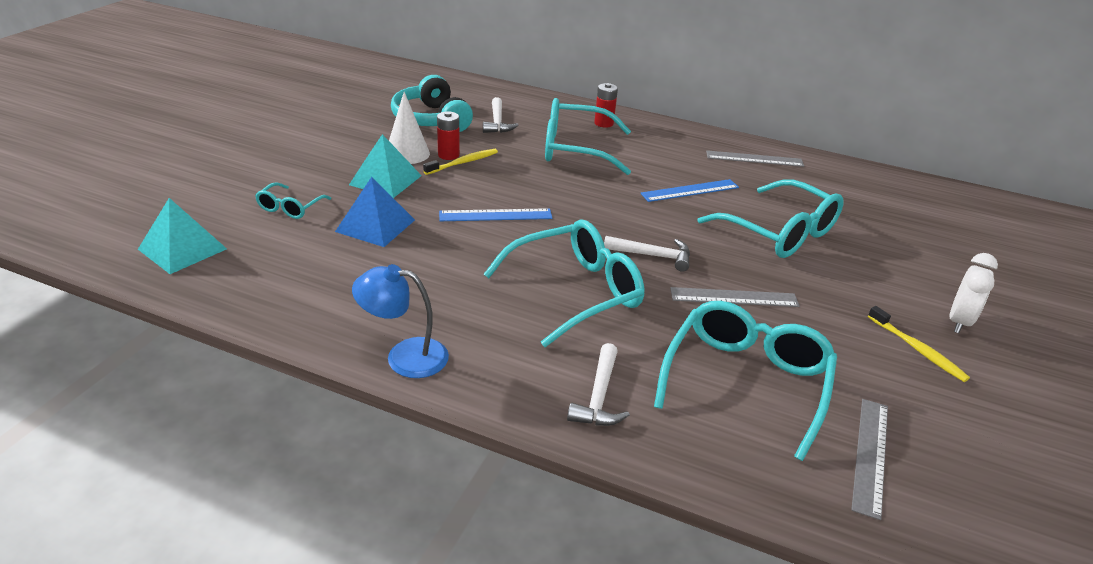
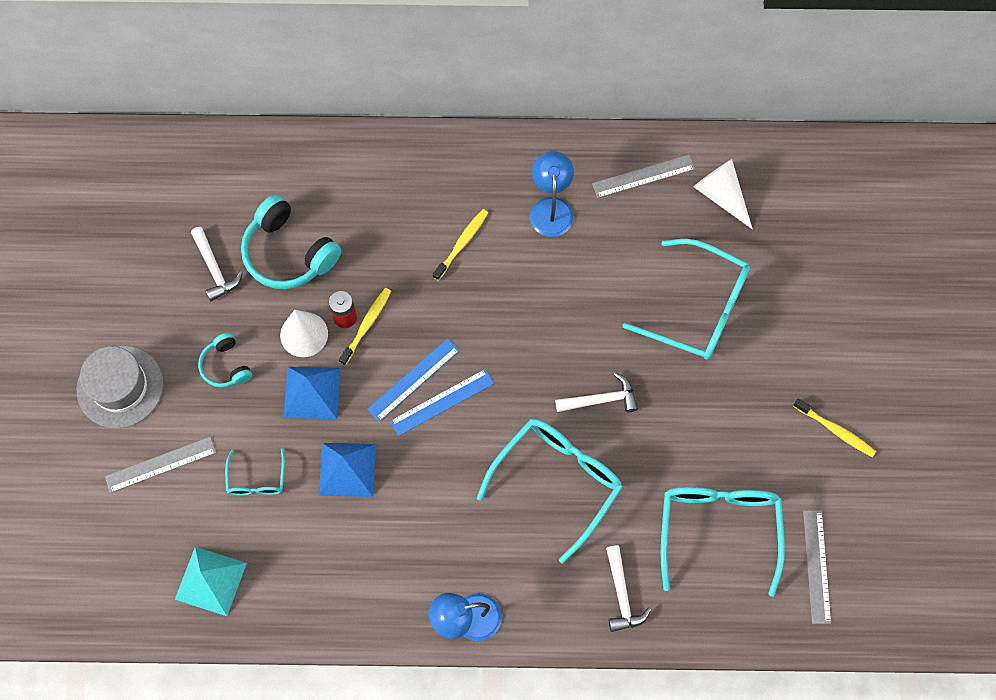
camera: 20 degrees left, 35 degrees up
turquoise pyramid [349,134,422,198] -> blue pyramid [283,367,341,419]
white hammer [483,97,518,133] -> white hammer moved to [191,227,242,301]
turquoise glasses [545,98,631,175] -> yellow toothbrush [433,209,488,281]
red battery [594,83,618,128] -> none
blue ruler [640,179,739,202] -> blue ruler moved to [367,338,460,422]
grey ruler [670,287,800,307] -> grey ruler moved to [105,436,216,493]
white clock [950,253,998,333] -> none
none -> grey hat [76,346,163,428]
none -> turquoise headphones [198,333,252,388]
none -> blue lamp [530,151,574,237]
none -> white cone [693,159,753,229]

